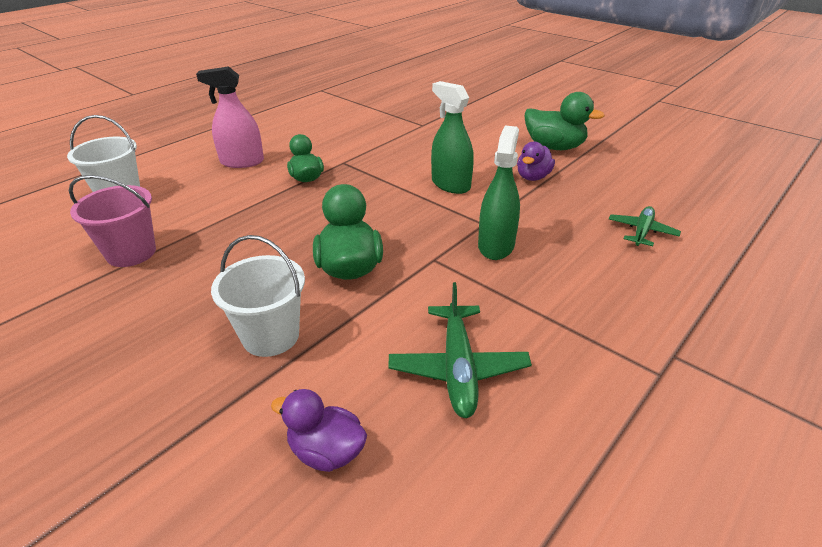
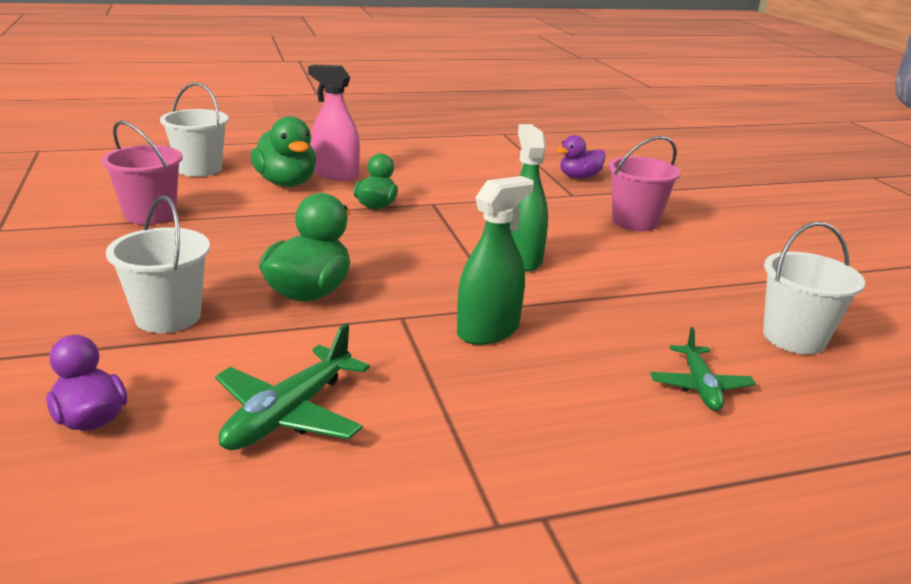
camera: 30 degrees right, 10 degrees down
purple duck [517,141,555,181] -> purple duck moved to [556,135,606,179]
green duck [524,92,605,150] -> green duck moved to [250,116,316,187]
green plane [609,206,681,246] -> green plane turned 120 degrees clockwise [650,327,756,411]
none -> pink bucket [608,136,681,231]
none -> white bucket [763,222,865,354]

